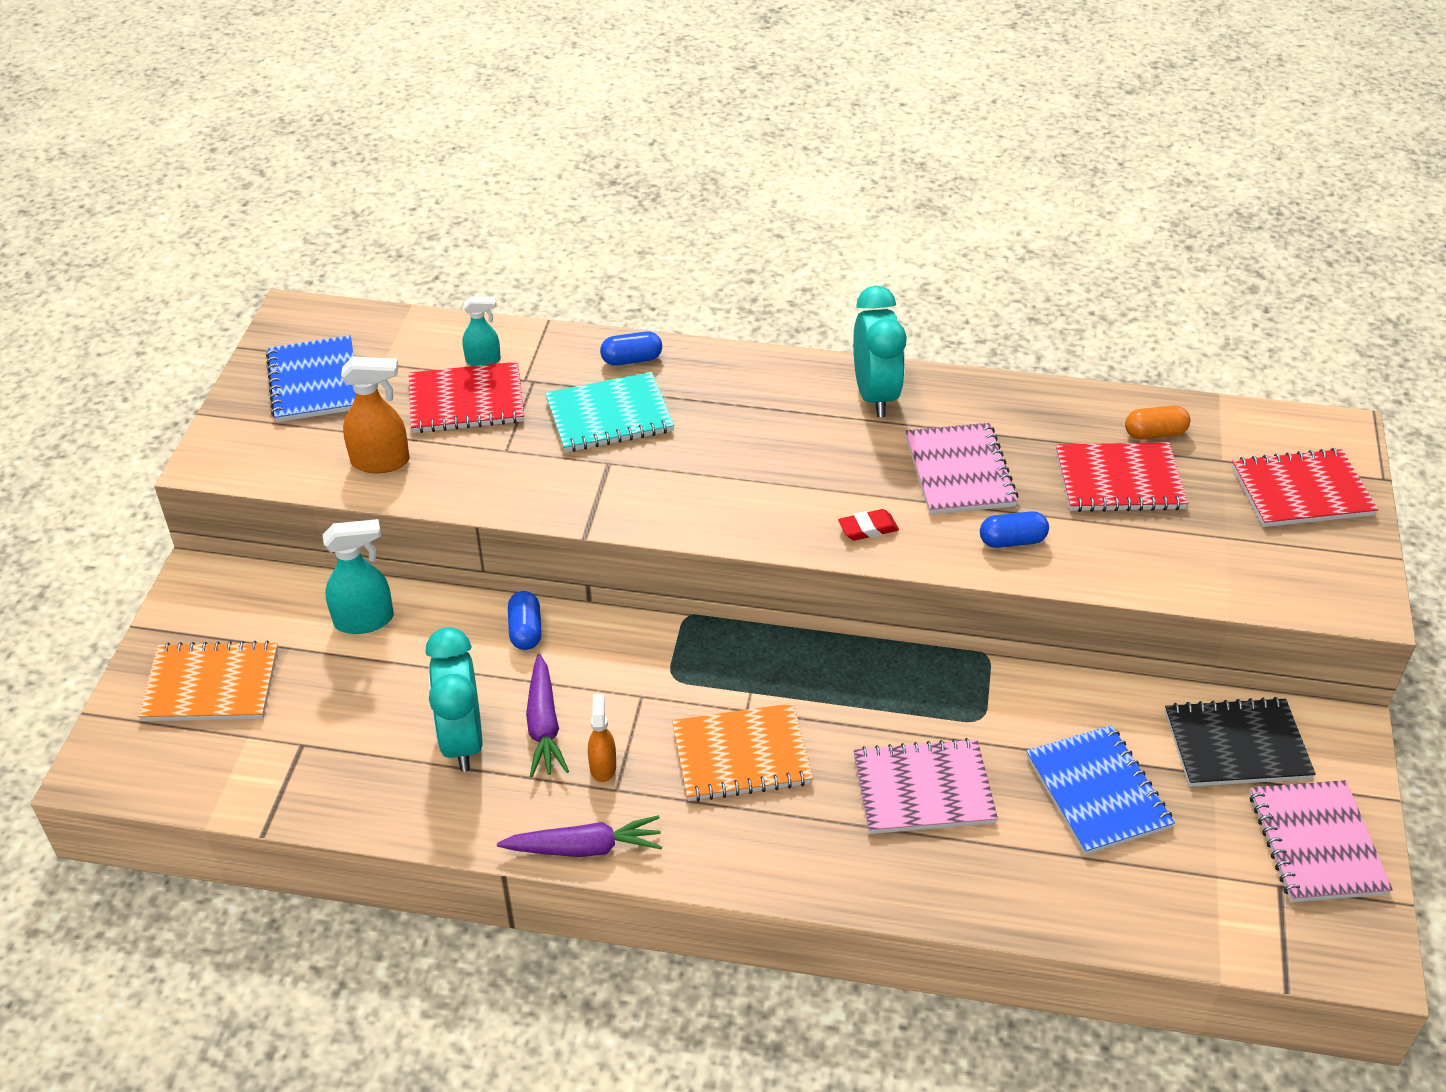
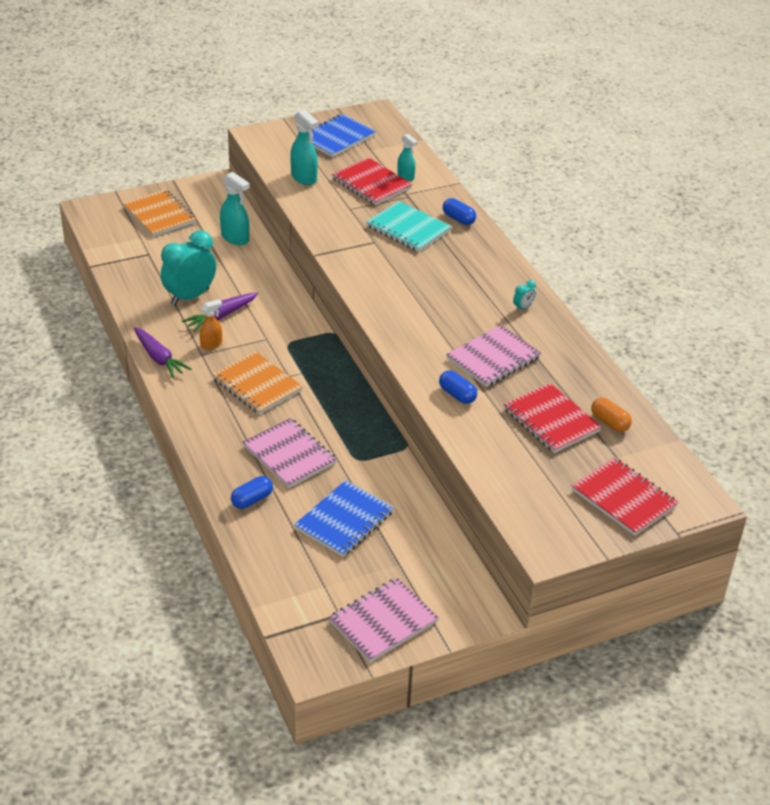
camera: 55 degrees right, 5 degrees down
orange spray bottle [341,357,410,473] -> turquoise spray bottle [290,110,319,185]
blue capsule [508,591,542,650] -> blue capsule moved to [231,476,273,509]
red eraser [838,509,899,541] -> none
turquoise clock [853,285,907,417] -> turquoise clock [513,280,536,312], size x0.41
black notebook [1165,697,1316,787] -> none

